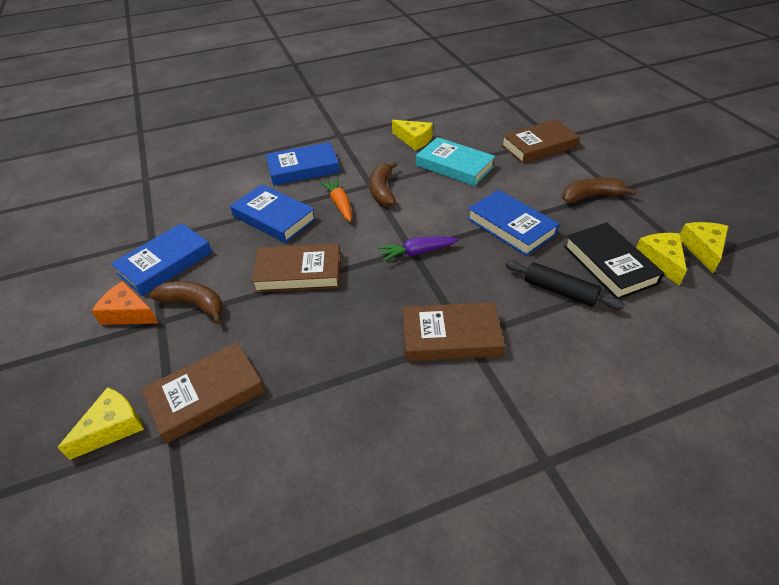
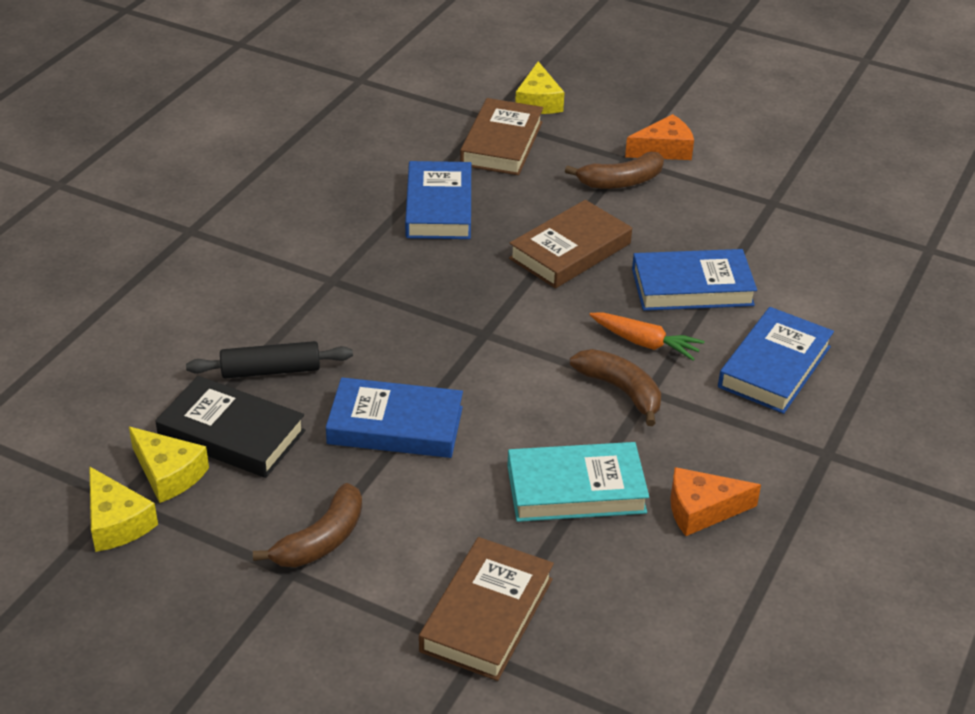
camera: 135 degrees right, 5 degrees down
blue book [111,223,212,296] -> blue book moved to [405,161,471,239]
purple carrot [377,236,459,262] -> none
yellow cheese [392,120,433,151] -> orange cheese [670,467,761,536]
brown book [402,302,505,361] -> none

